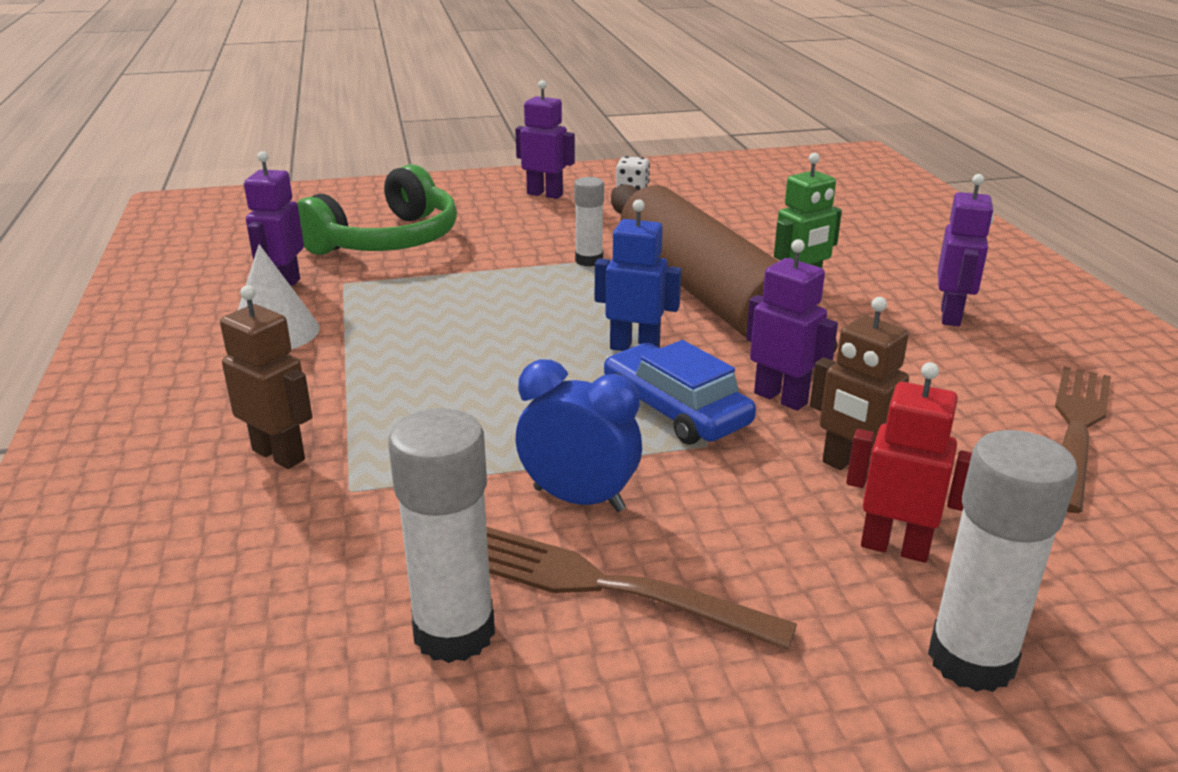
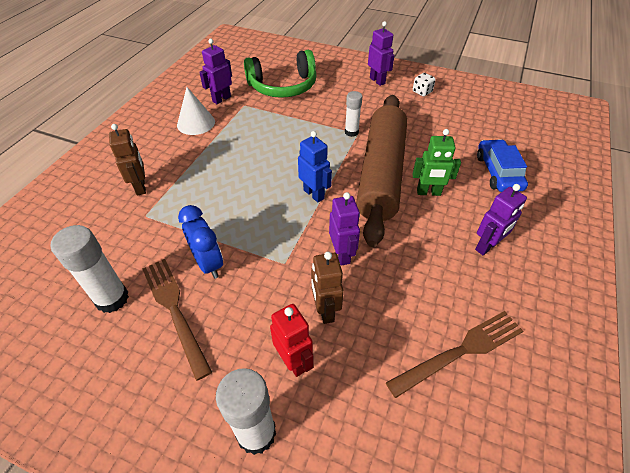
camera: 35 degrees right, 20 degrees up
blue car [604,340,756,445] -> blue car moved to [477,139,528,192]

